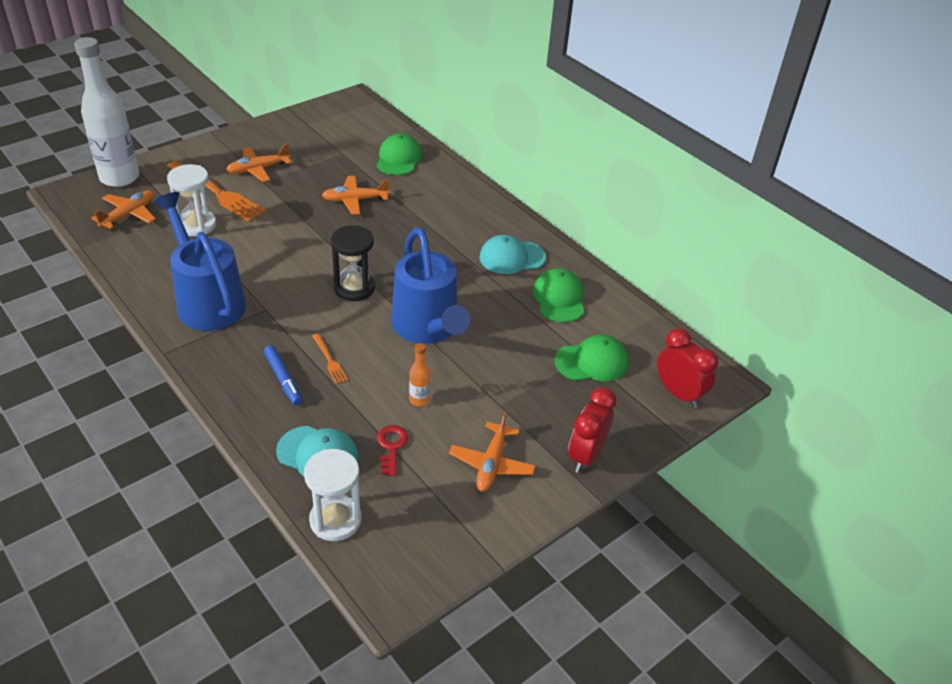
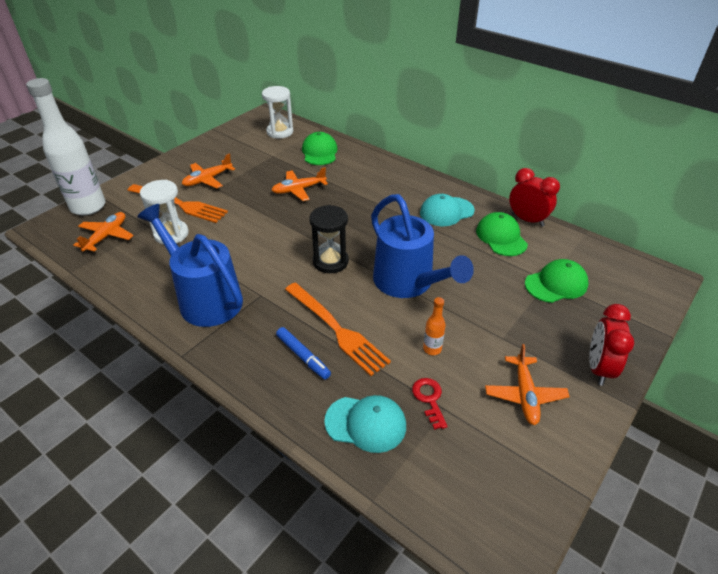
camera: 10 degrees left, 0 degrees up
white hourglass [304,449,362,541] -> white hourglass moved to [262,86,293,139]
orange fork [312,333,348,384] -> orange fork [285,283,391,376], size x2.16
red clock [657,328,718,408] -> red clock moved to [509,168,560,227]

